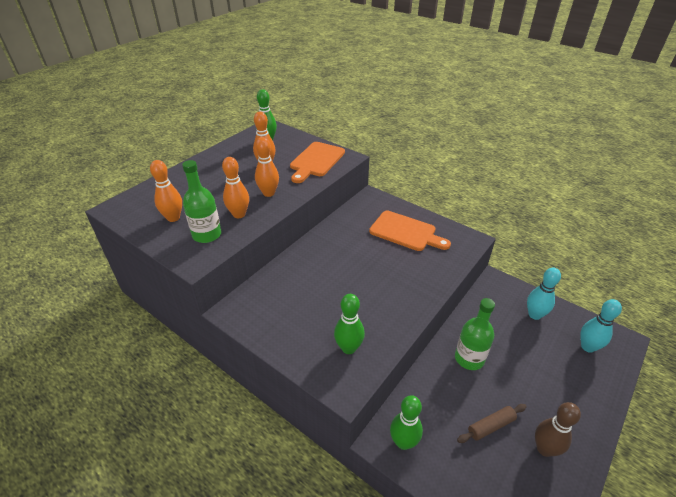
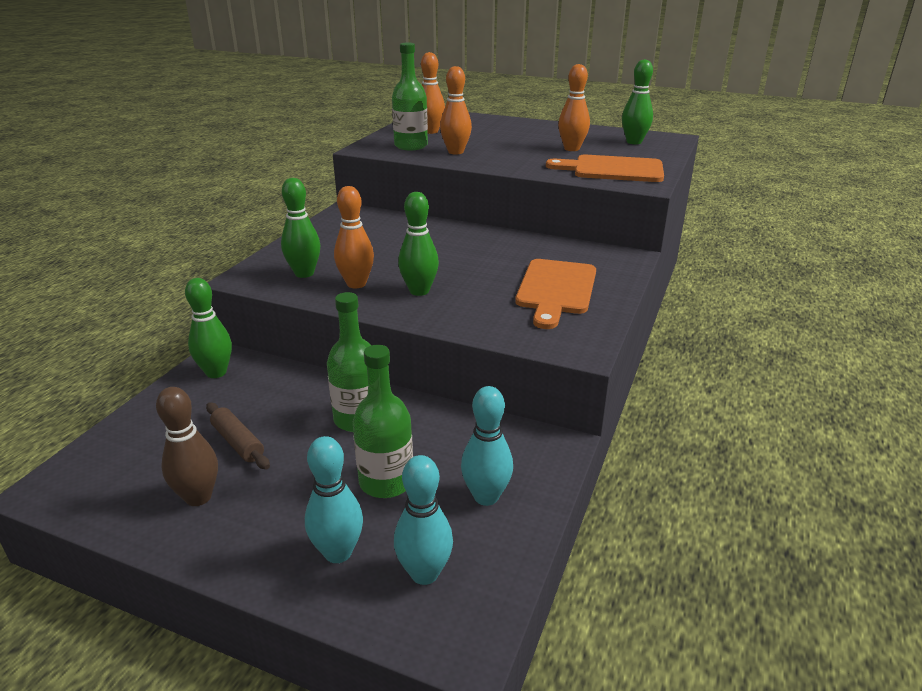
camera: 75 degrees right, 10 degrees down
orange bowling pin [255,137,279,197] -> orange bowling pin moved to [334,186,374,288]
none -> turquoise bowling pin [305,436,363,563]
none -> green bottle [353,345,413,498]
none -> green bowling pin [398,192,439,296]

